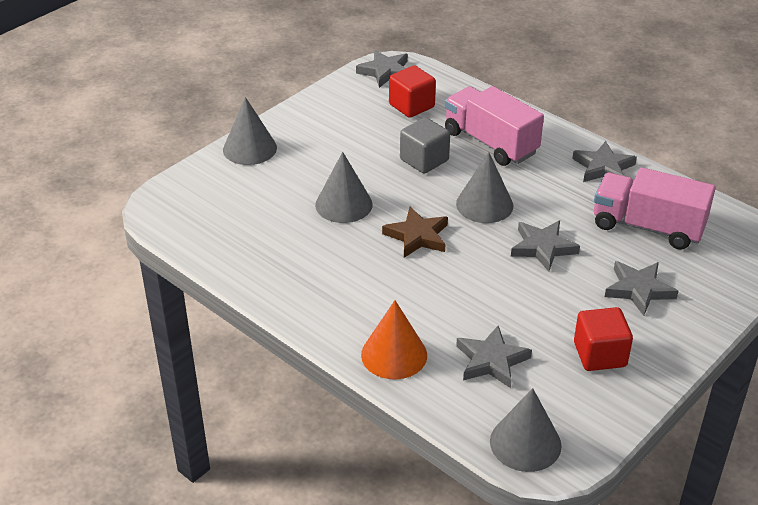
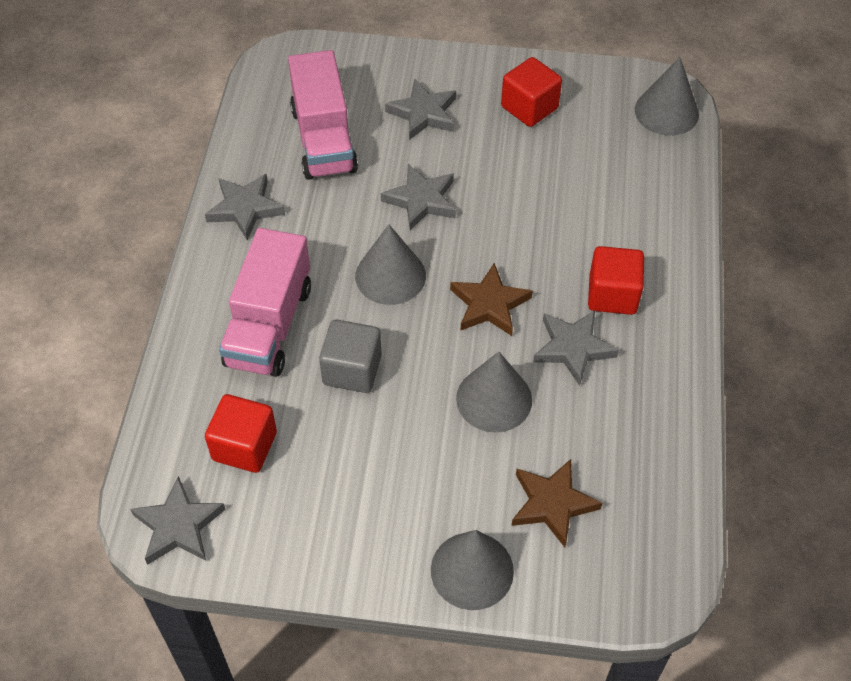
camera: 125 degrees left, 15 degrees up
orange cone [361,300,427,379] -> none
grey star [456,326,532,388] -> grey star moved to [533,311,619,386]
none -> brown star [512,459,603,547]
none -> red cube [588,246,644,315]

